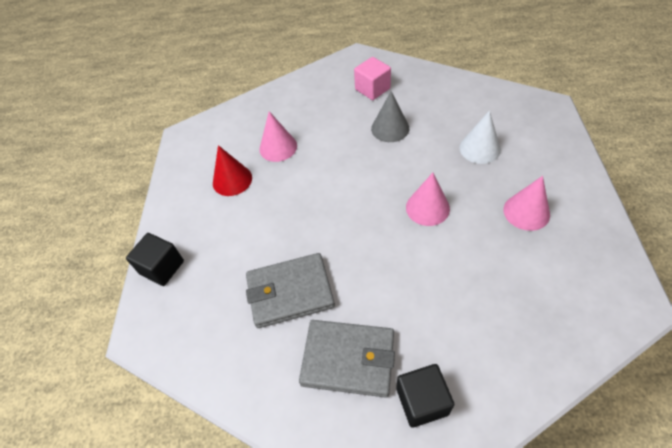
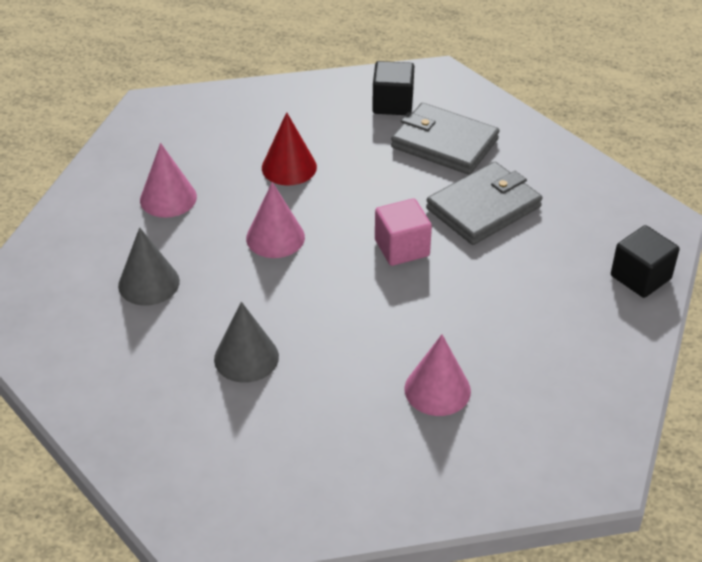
camera: 165 degrees left, 10 degrees down
red cone [213,145,252,196] -> red cone moved to [262,112,317,186]
grey wallet [246,253,335,328] -> grey wallet turned 45 degrees counterclockwise [426,162,542,245]
pink cube [354,57,391,100] -> pink cube moved to [375,198,432,266]
white cone [459,110,501,164] -> grey cone [118,227,180,306]

